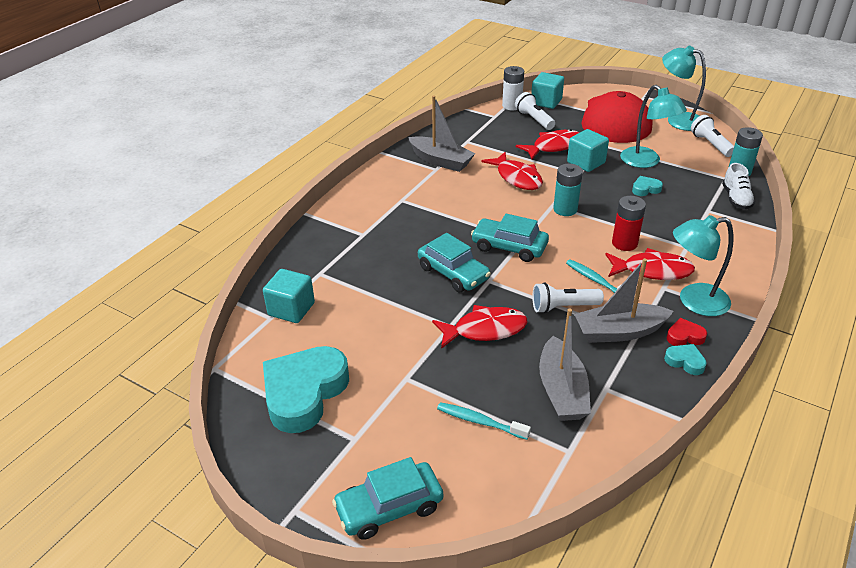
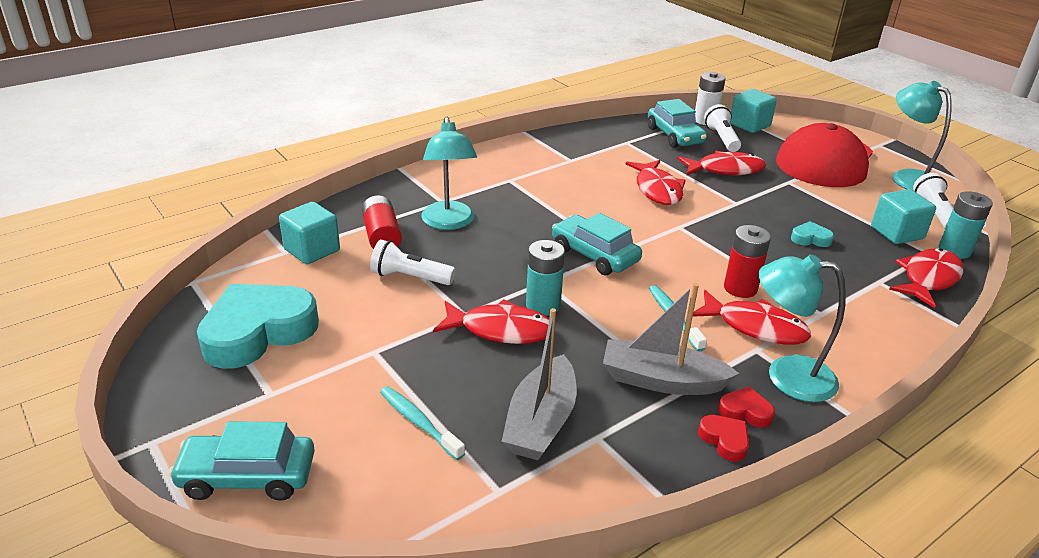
camera: 20 degrees right, 5 degrees down
grey boat [408,95,475,172] -> none
turquoise car [418,233,491,292] -> turquoise car moved to [648,99,707,148]
white flashlight [532,282,604,313] -> white flashlight moved to [370,240,455,285]
turquoise battery [553,164,583,216] -> turquoise battery moved to [526,240,565,316]
turquoise cube [567,129,609,172] -> turquoise cube moved to [871,189,936,244]
turquoise lamp [620,85,687,168] -> turquoise lamp moved to [421,116,477,230]
turquoise heart [664,344,707,375] -> red heart [698,415,749,462]
white shoe [722,163,755,209] -> red fish [889,248,963,308]
none -> red battery [362,195,402,249]

